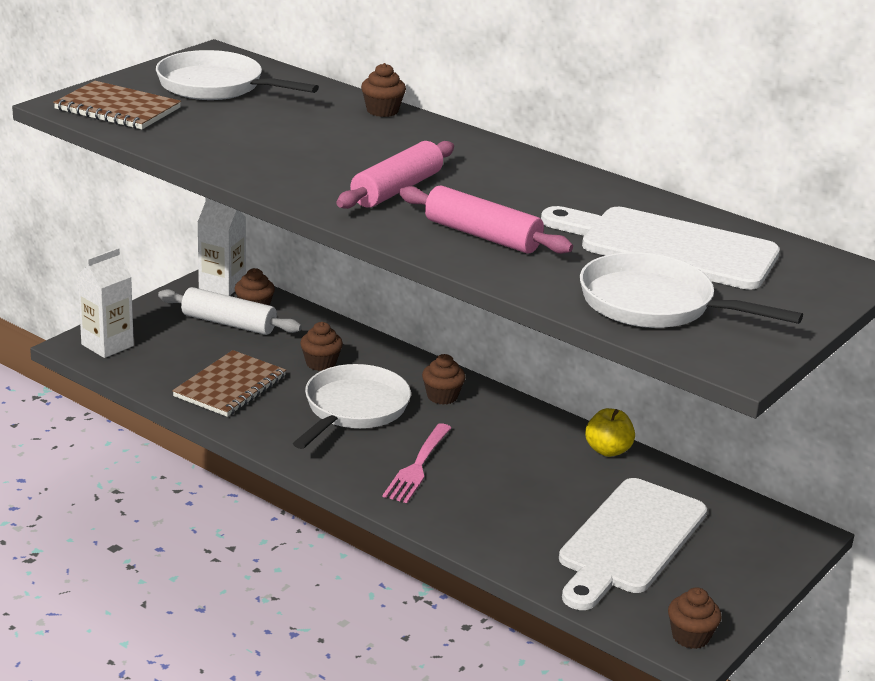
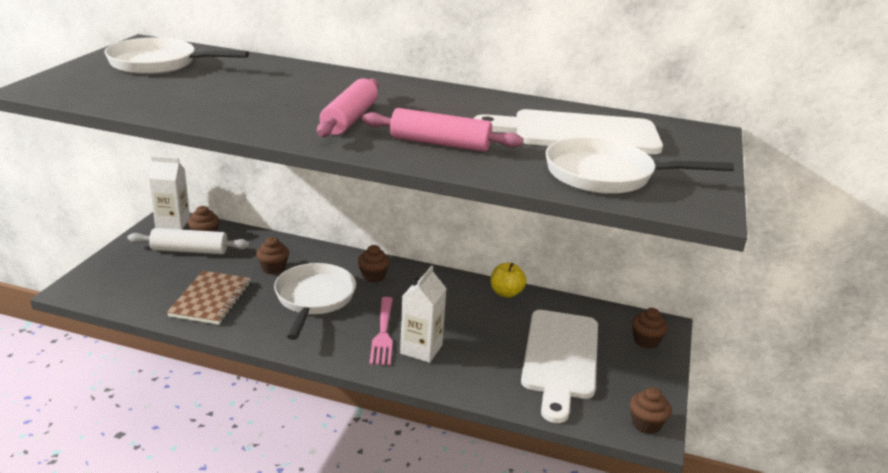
camera: 20 degrees left, 0 degrees up
brown notebook [53,81,181,130] -> none
white carton [78,248,134,358] -> white carton moved to [400,265,447,363]
brown cupcake [361,63,406,117] -> brown cupcake moved to [632,308,668,349]

